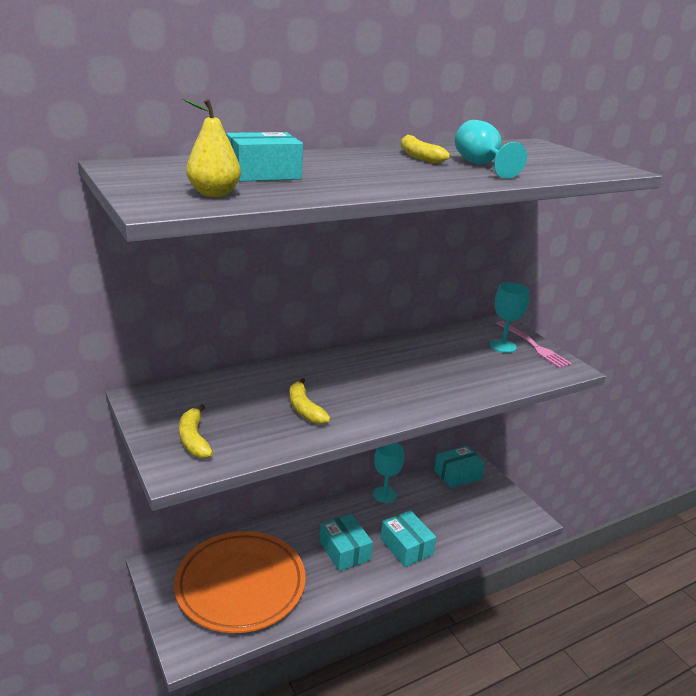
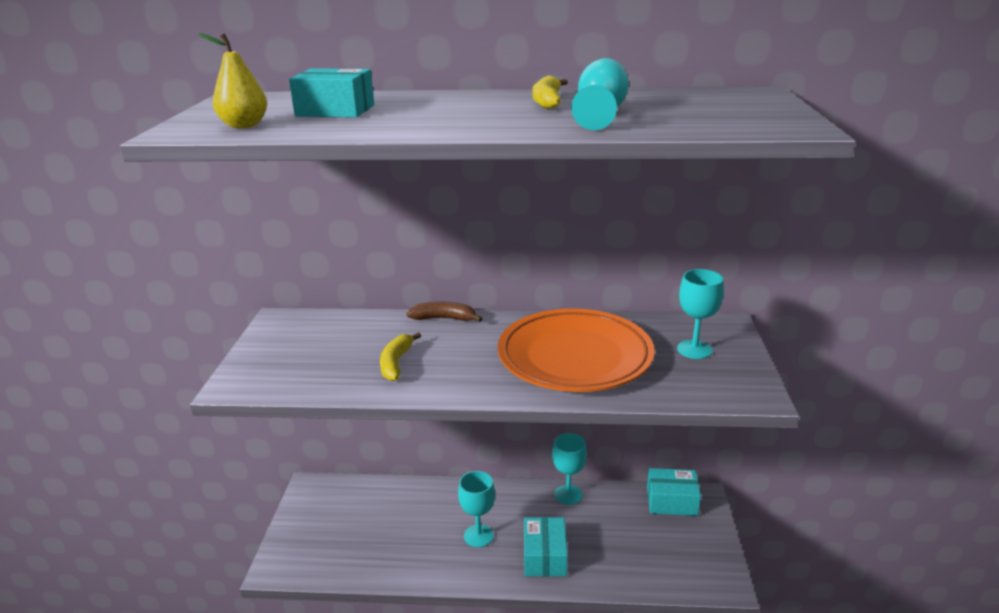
camera: 35 degrees right, 0 degrees up
orange plate [174,531,306,633] -> orange plate moved to [498,308,655,392]
yellow banana [179,404,213,458] -> none
turquoise box [319,514,373,571] -> turquoise goblet [458,471,495,547]
pink fork [496,321,572,368] -> none
none -> brown banana [407,301,483,322]

